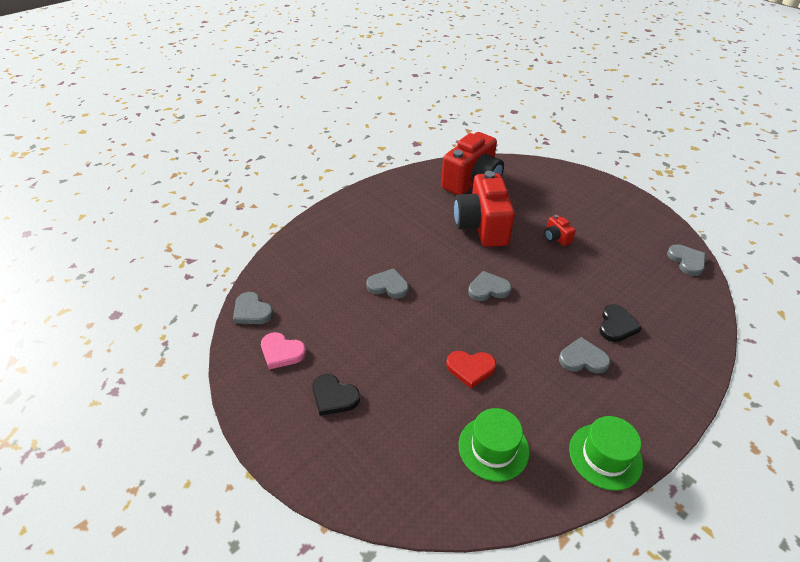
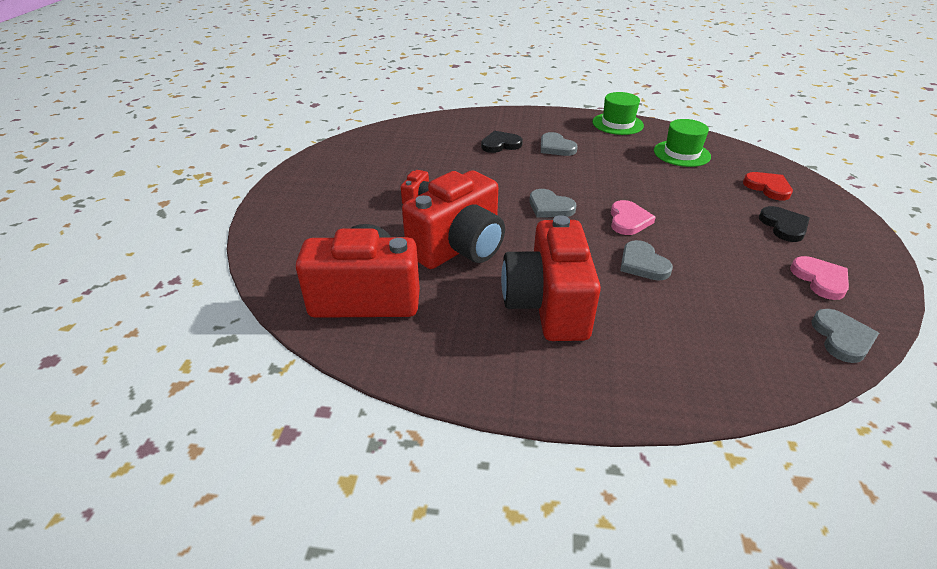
camera: 130 degrees left, 5 degrees down
red heart [446,351,496,389] -> red heart moved to [743,172,793,200]
grey heart [667,244,706,276] -> none
none -> red camera [501,215,601,341]
none -> pink heart [611,200,656,235]

